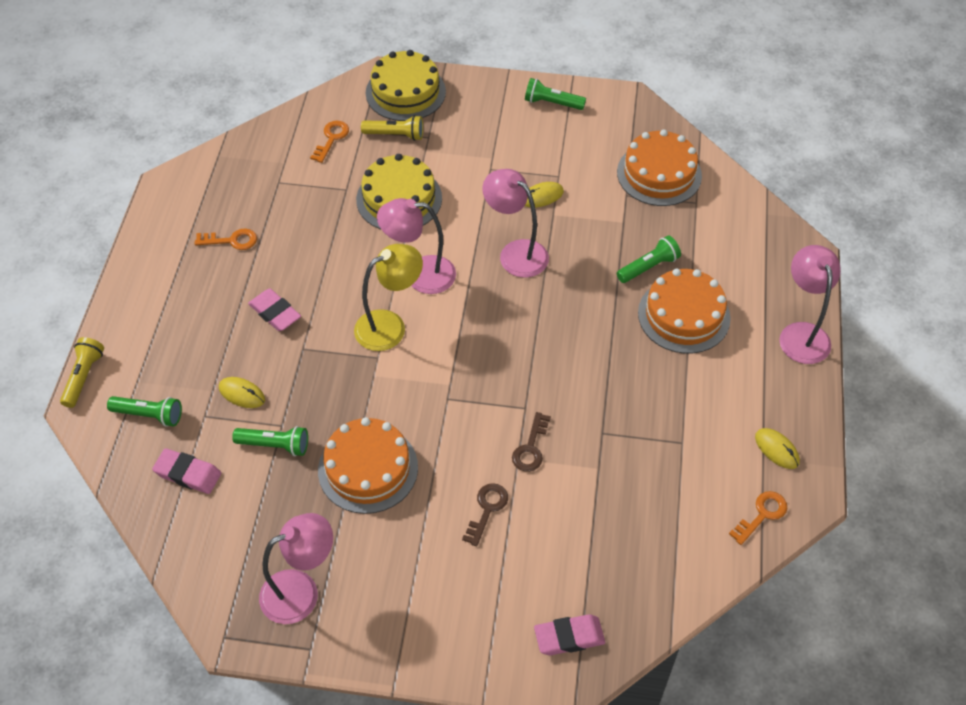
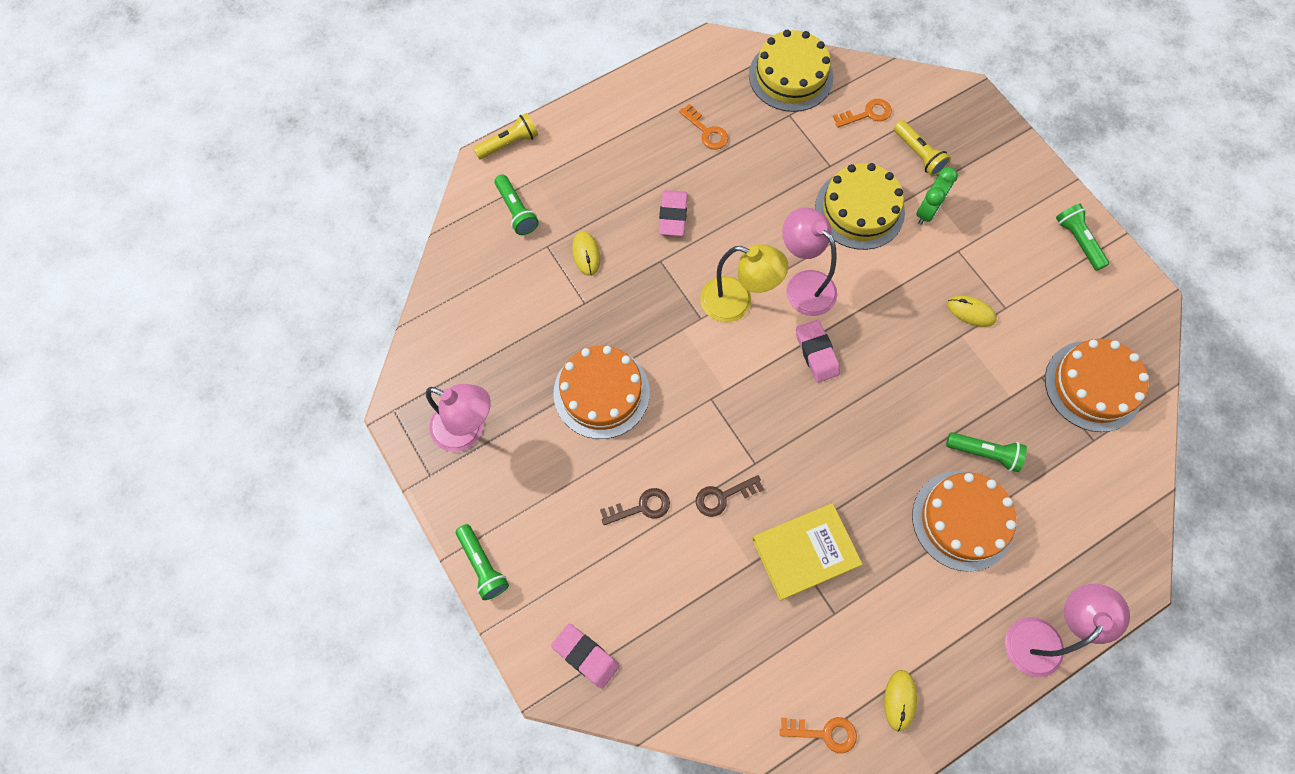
camera: 50 degrees right, 15 degrees up
pink eraser [152,448,221,494] -> pink eraser moved to [796,320,840,382]
green flashlight [232,426,308,456] -> green flashlight moved to [456,524,509,600]
yellow cake [366,50,446,121] -> yellow cake moved to [749,30,833,112]
pink lamp [483,169,549,278] -> none
none -> yellow book [752,503,863,601]
none -> green clock [916,167,958,225]

